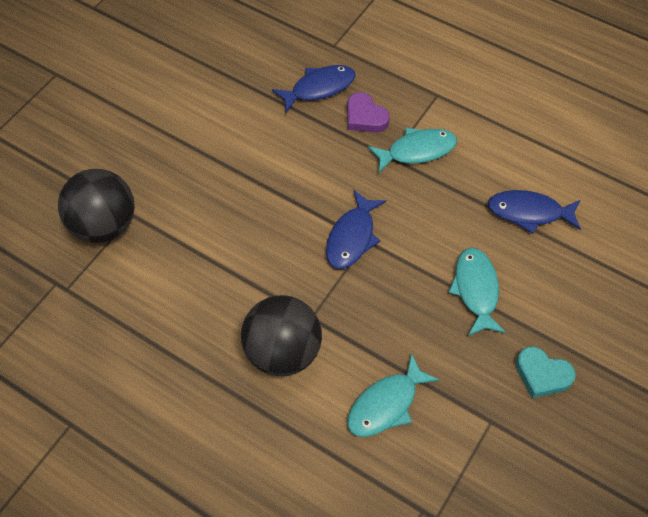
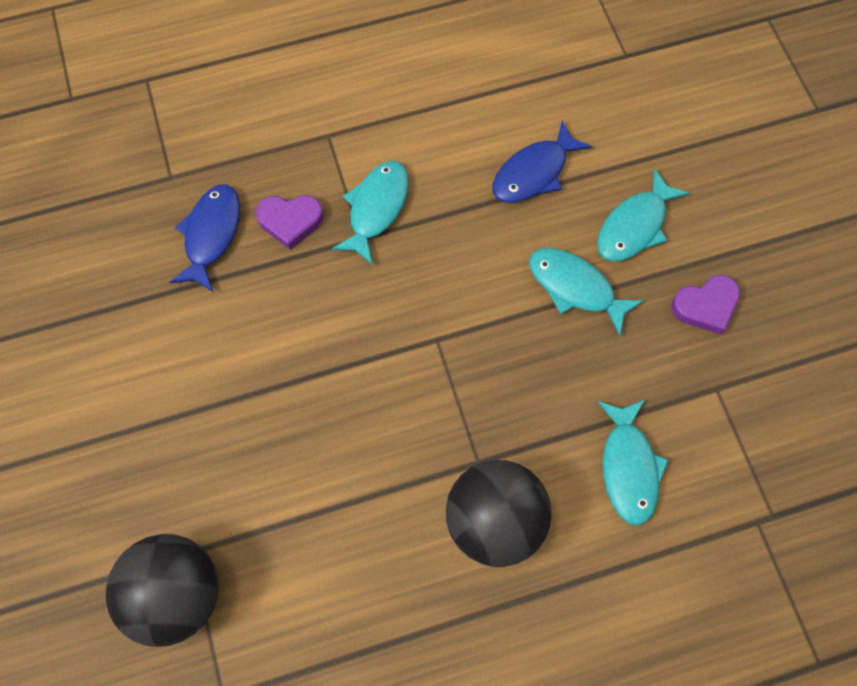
camera: 50 degrees left, 10 degrees up
blue fish [326,190,386,269] -> none
turquoise heart [516,347,576,398] -> purple heart [671,275,740,335]
none -> turquoise fish [597,168,690,261]

